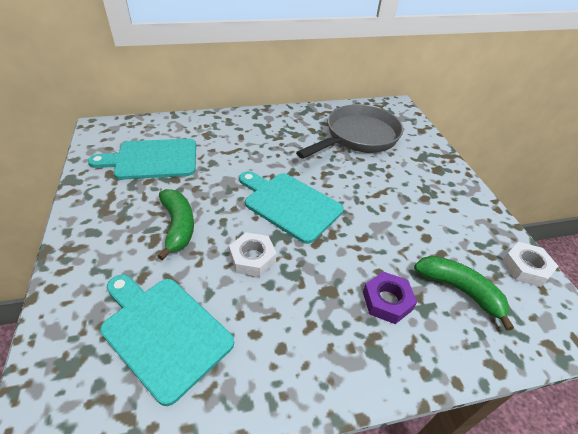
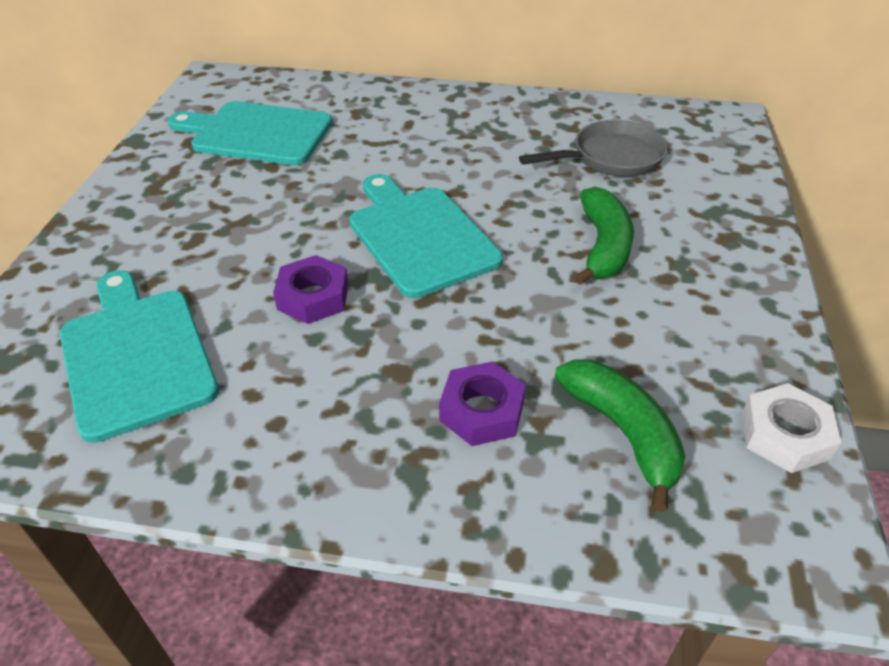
camera: 25 degrees right, 0 degrees up
green banana [157,189,194,261] -> green banana moved to [574,187,634,285]
white nut [229,232,276,277] -> purple nut [273,255,349,324]
grey pan [296,104,403,159] -> grey pan [519,120,668,177], size x0.65

